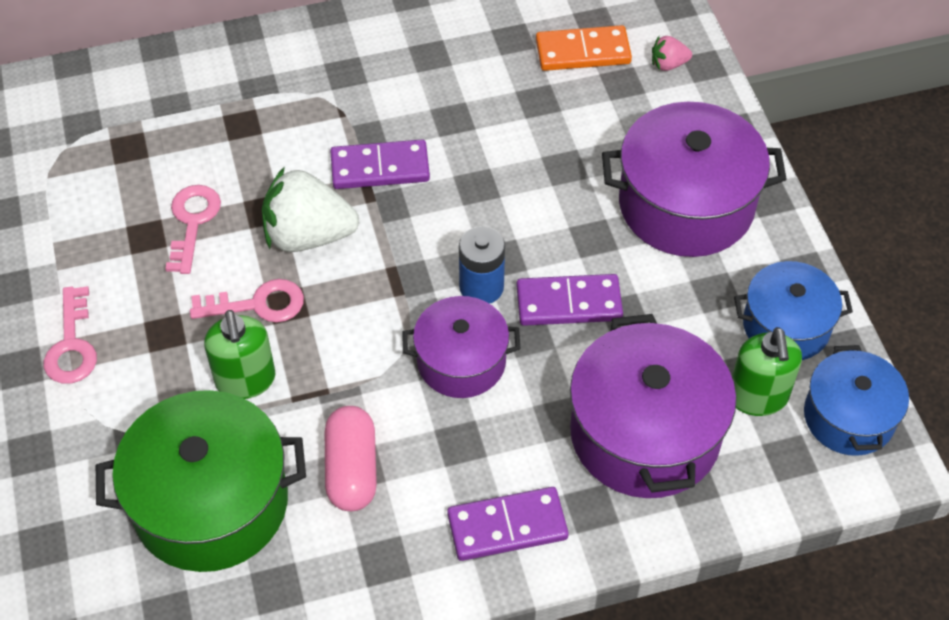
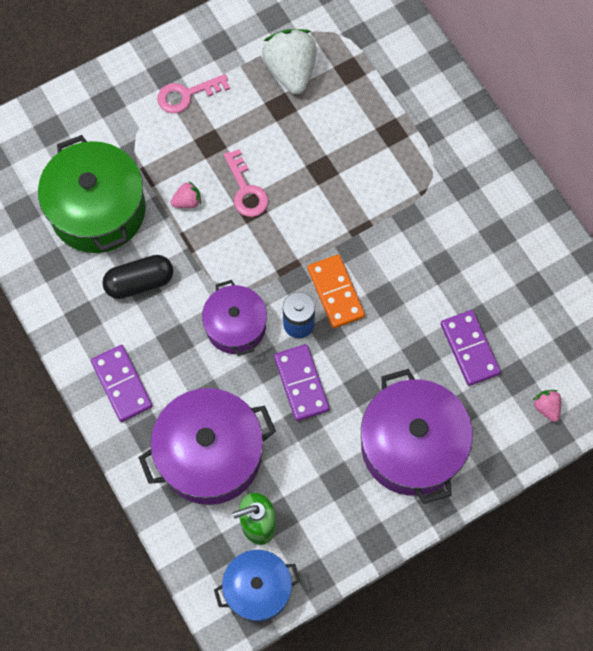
camera: 75 degrees right, 15 degrees up
pink key [165,185,221,274] -> none
green soap dispenser [204,310,275,399] -> pink strawberry [171,181,201,208]
white strawberry [262,167,359,252] -> white strawberry moved to [262,29,317,94]
pink capsule [325,406,377,511] -> black capsule [102,255,173,299]
purple domino [330,140,430,189] -> purple domino moved to [440,310,501,386]
orange domino [536,25,632,71] -> orange domino moved to [308,254,365,329]
blue pot [734,261,853,360] -> none

